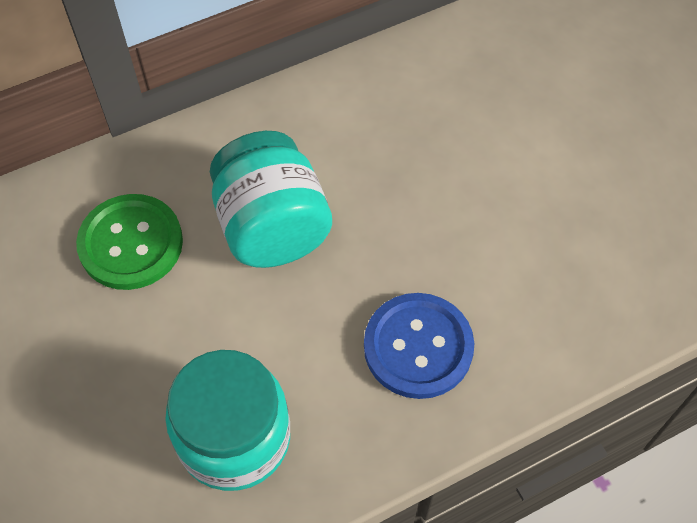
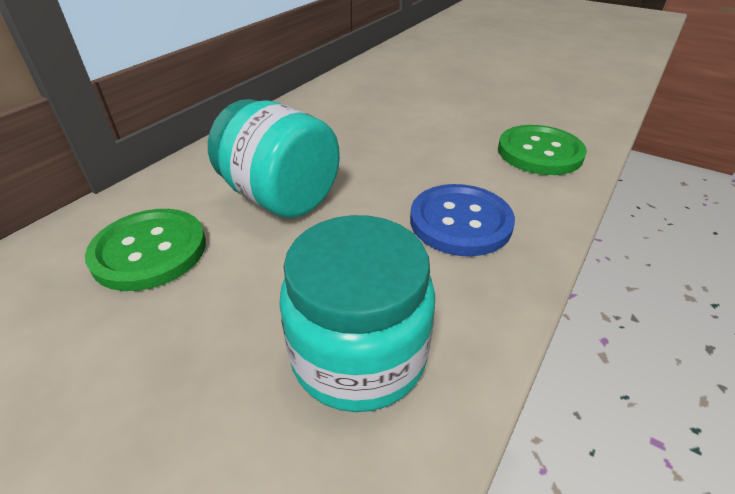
camera: 30 degrees left, 20 degrees down
none -> green button [498,125,587,175]

